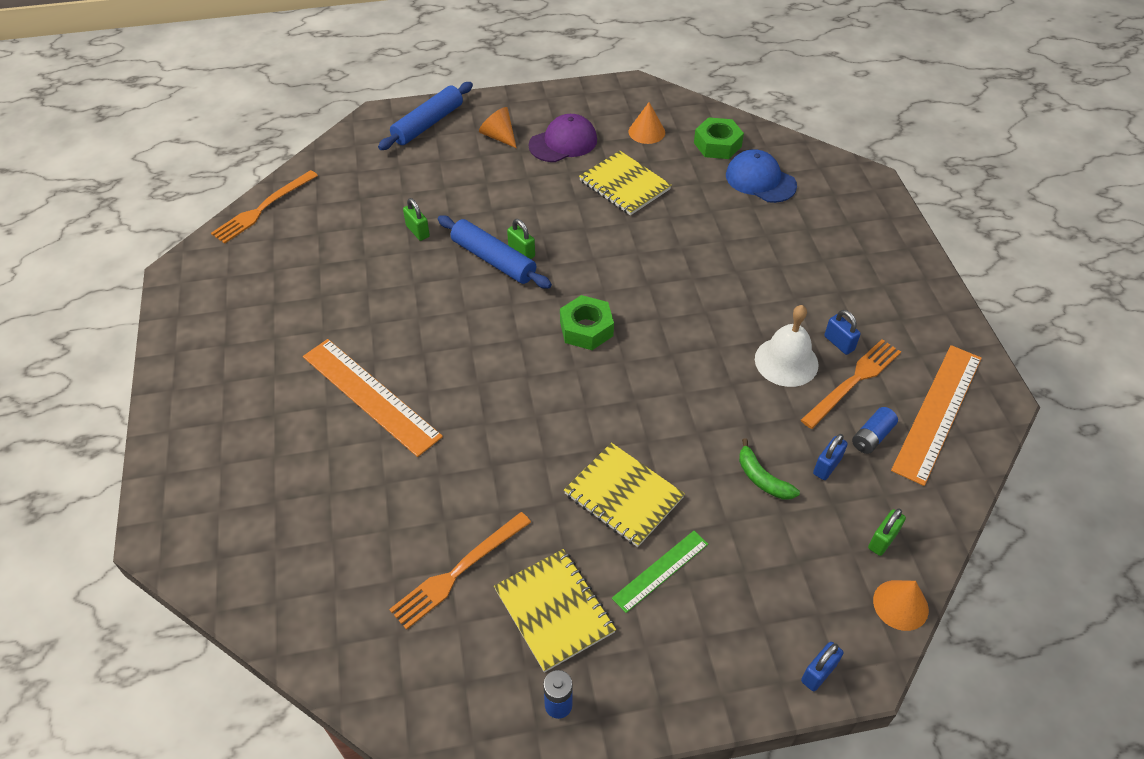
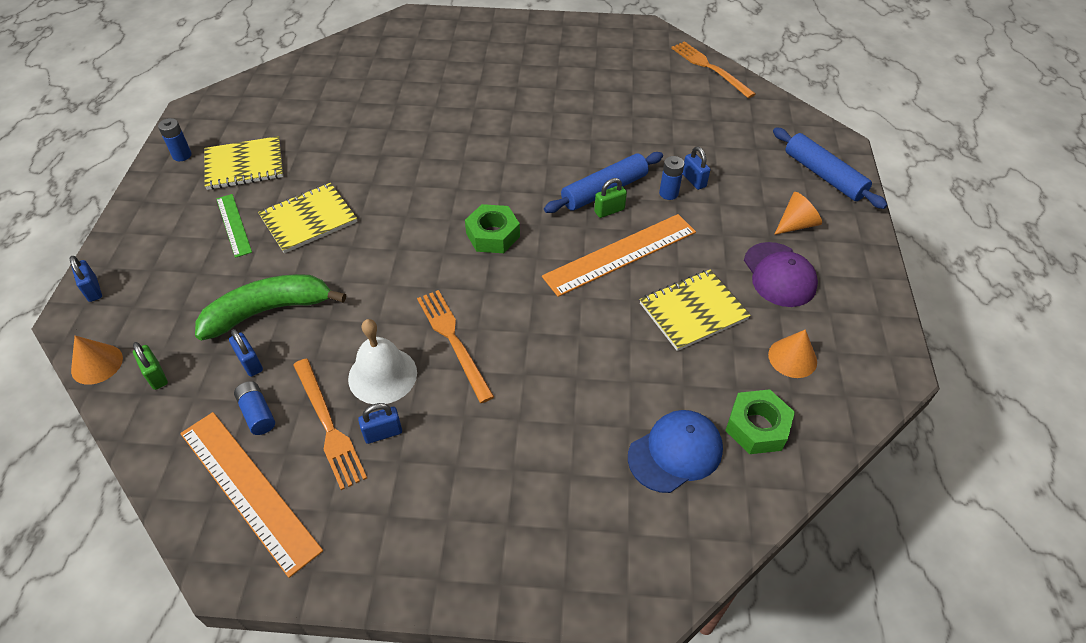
camera: 105 degrees right, 0 degrees up
orange ruler [303,339,443,457] -> orange ruler moved to [542,214,696,297]
orange fork [389,512,531,630] -> orange fork moved to [417,290,494,403]
green padlock [403,198,430,241] -> none
green banana [739,438,800,500] -> green banana [195,274,346,340], size x1.92
none -> blue battery [659,156,684,200]
none -> blue padlock [683,146,710,190]

